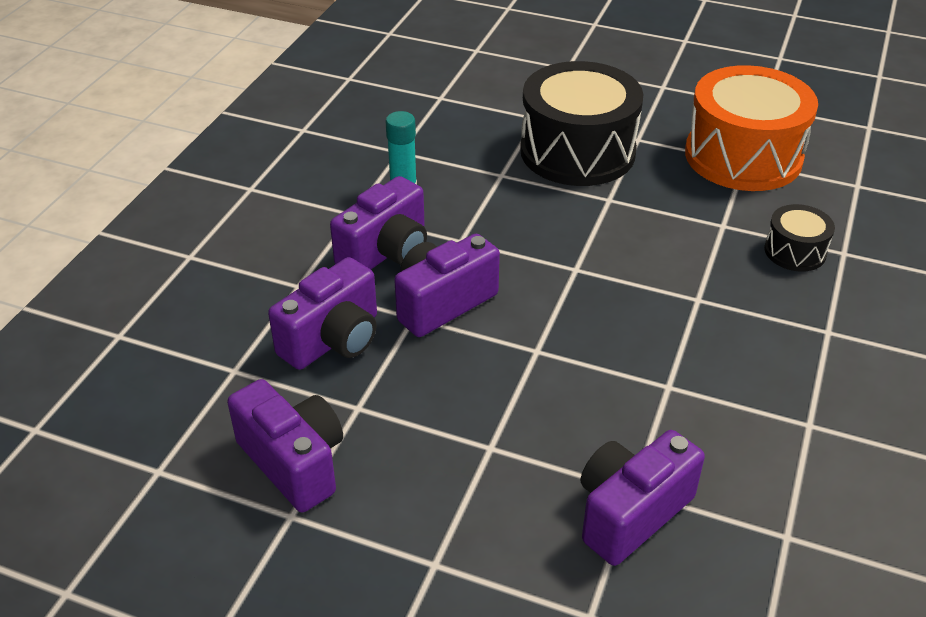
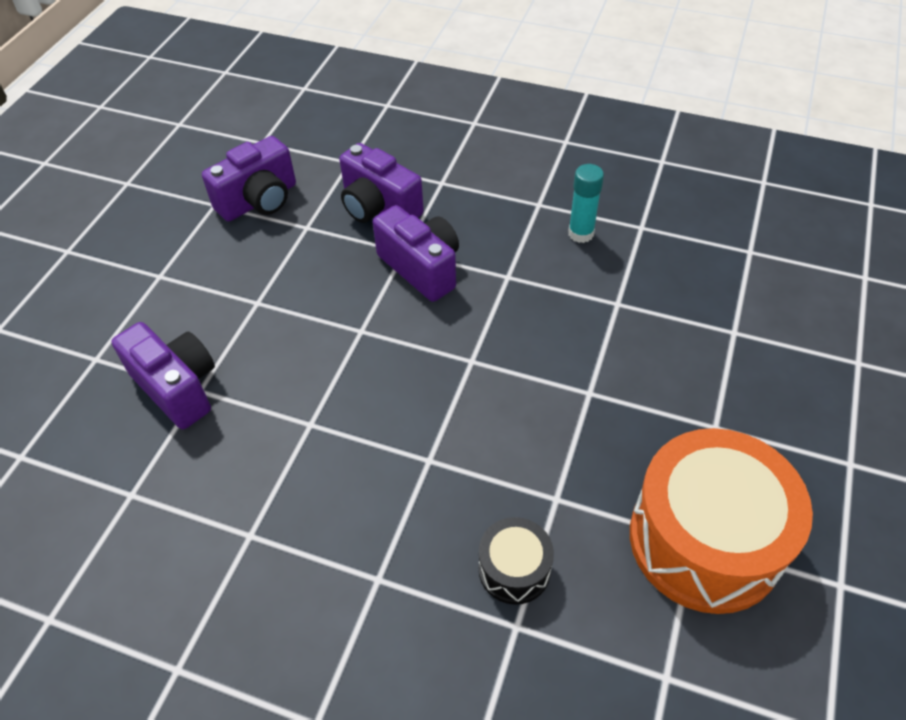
camera: 90 degrees right, 10 degrees up
purple camera [330,176,427,269] -> none
black drum [520,61,643,186] -> none

